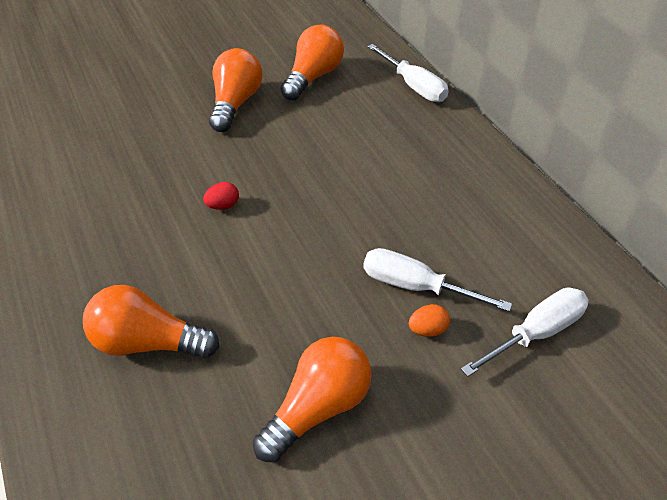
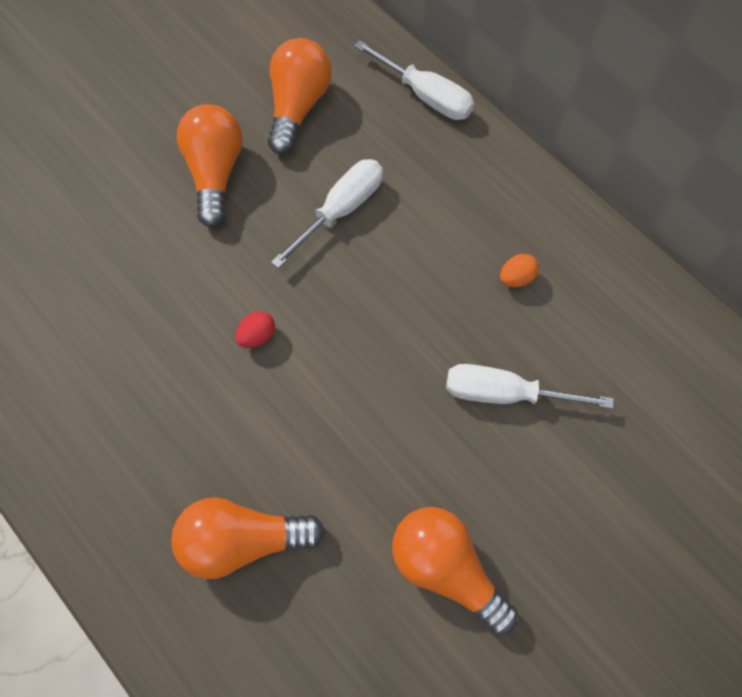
camera: 15 degrees left, 20 degrees up
orange light bulb [253,337,372,462] -> orange light bulb turned 75 degrees counterclockwise [392,507,518,636]
orange egg [409,304,450,337] -> orange egg moved to [500,254,539,287]
white screwdriver [461,287,589,377] -> white screwdriver moved to [271,159,383,268]

